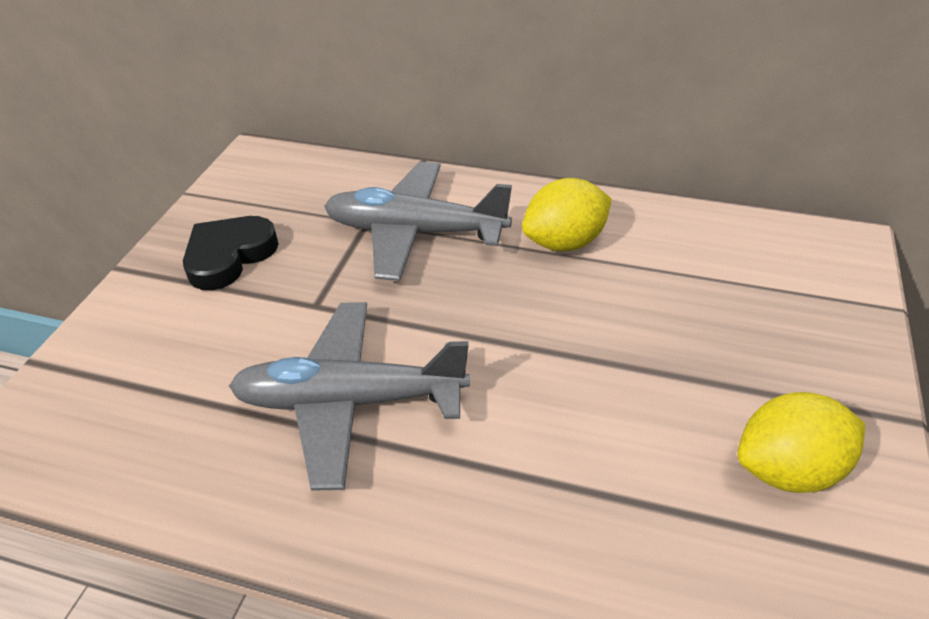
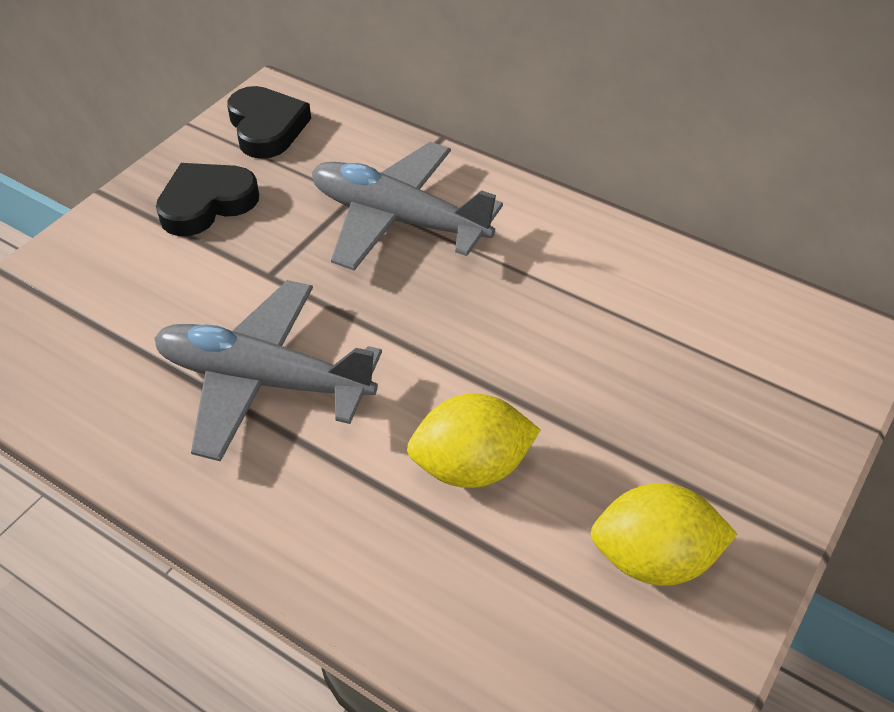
camera: 15 degrees right, 5 degrees up
yellow lemon [522,178,612,251] -> yellow lemon moved to [407,393,540,488]
none -> black heart [227,86,311,159]

